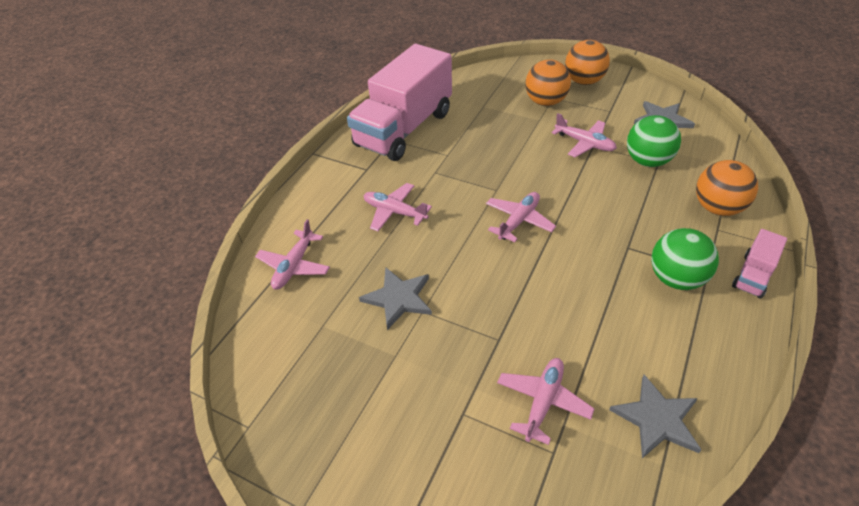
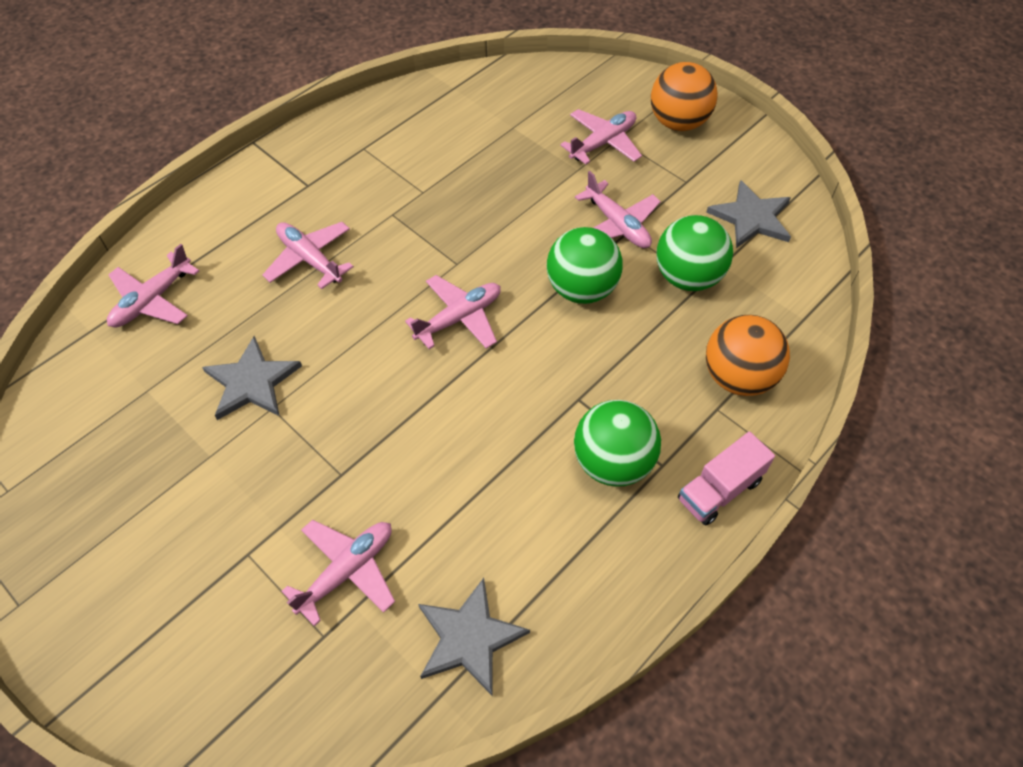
camera: 15 degrees right, 10 degrees up
pink truck [347,44,452,161] -> none
orange ball [525,59,571,106] -> pink plane [560,109,642,164]
none -> green ball [547,227,623,304]

